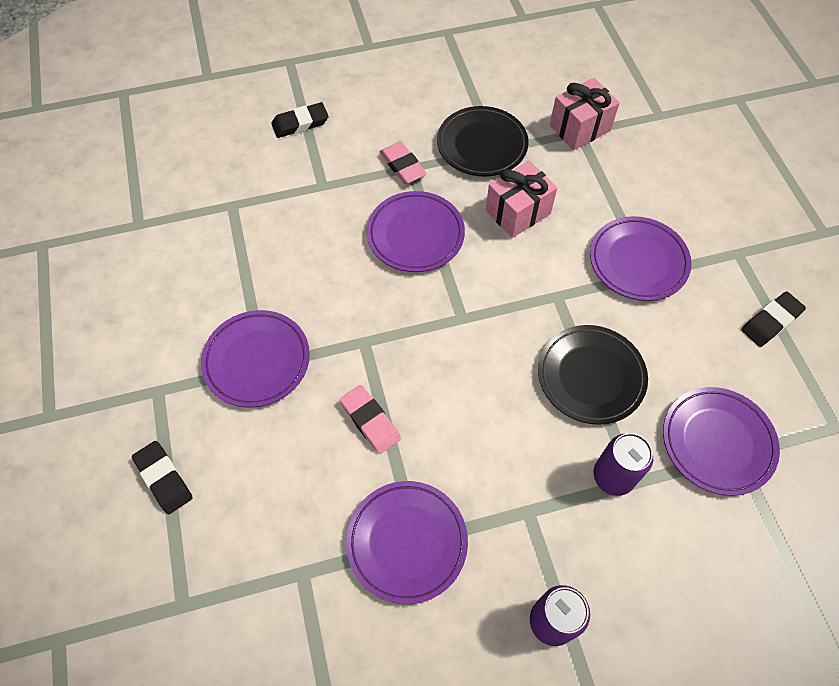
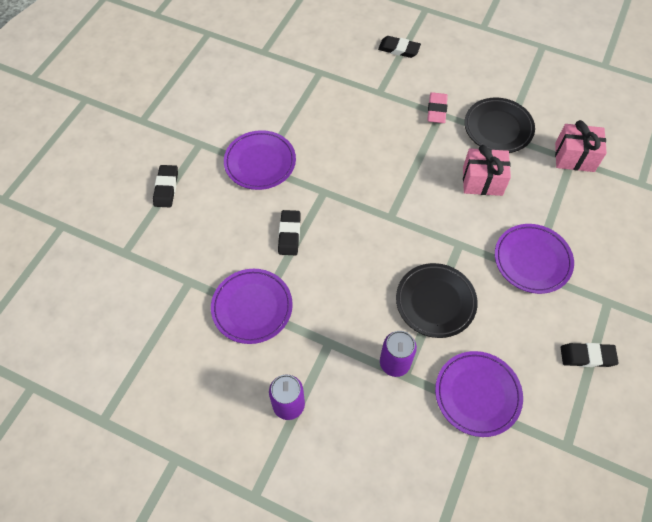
camera: 40 degrees right, 0 degrees up
pink eraser [340,385,401,454] -> black eraser [278,210,301,255]
purple plate [367,191,465,272] -> none

